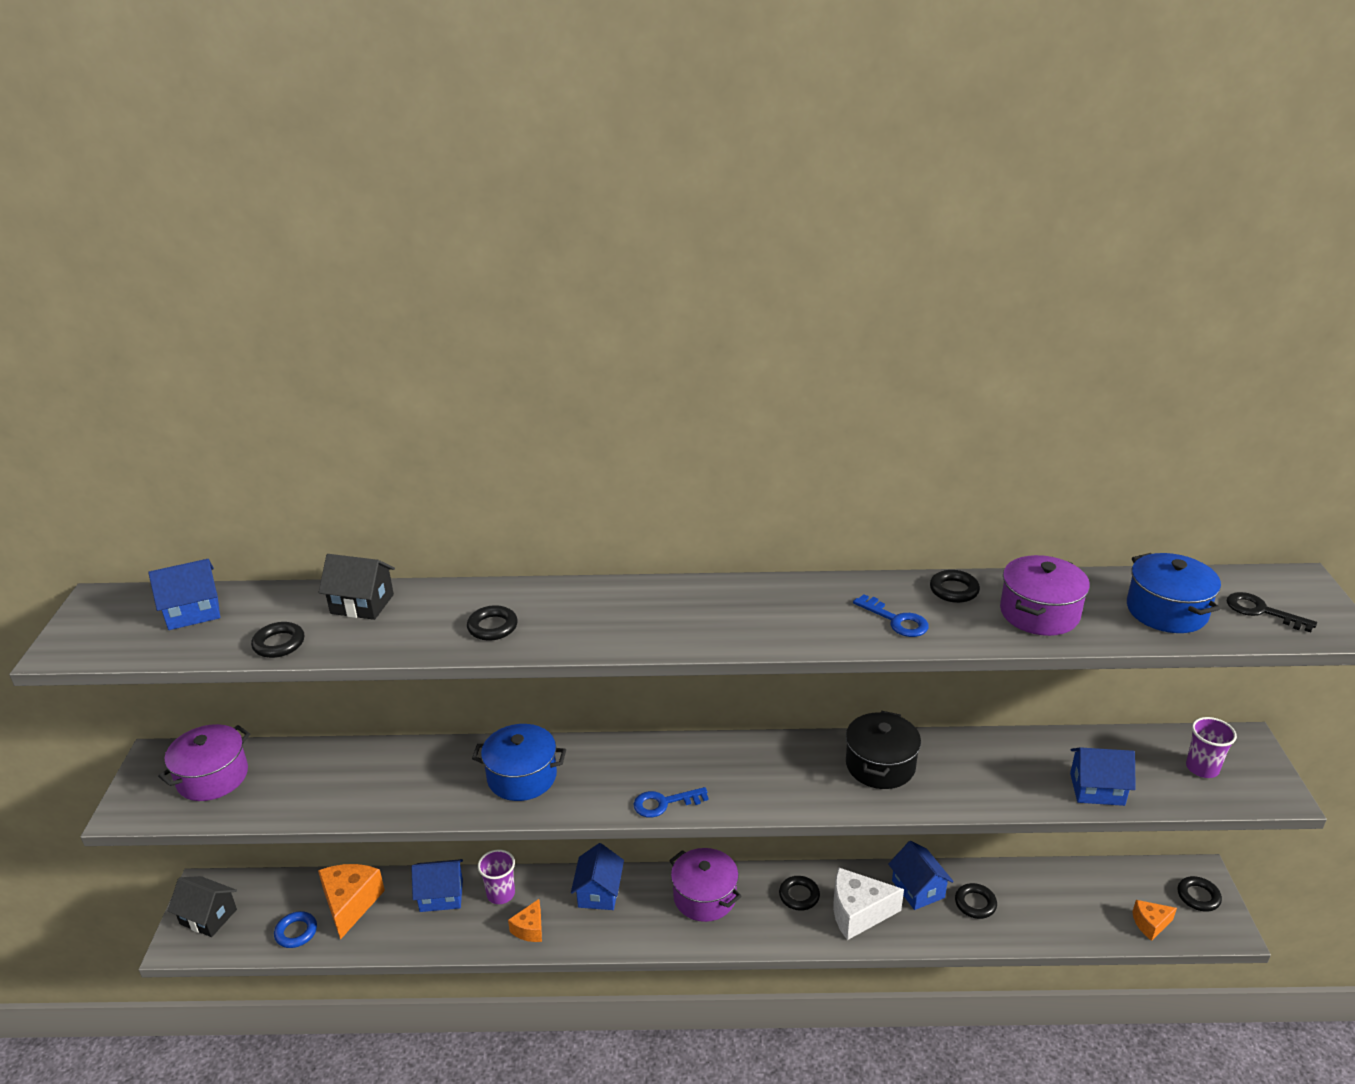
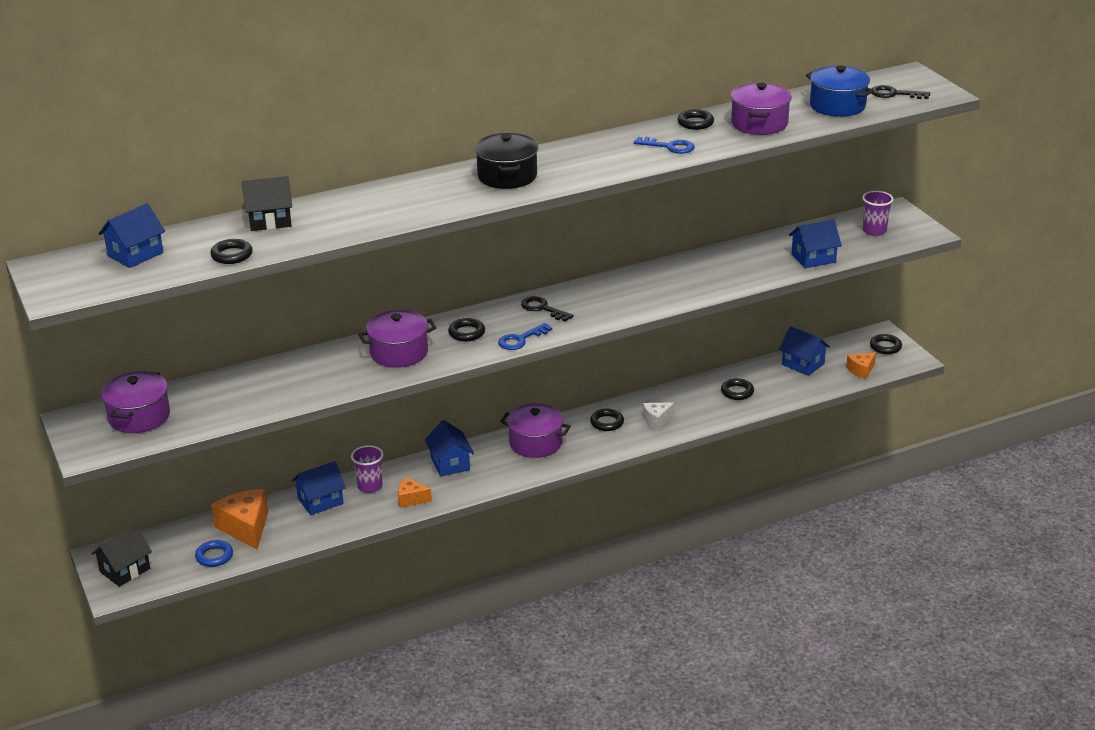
camera: 25 degrees left, 0 degrees up
black house [168,876,237,937] -> black house turned 45 degrees counterclockwise [91,526,152,587]
black ring [467,605,518,640] -> black ring moved to [448,318,485,341]
blue pot [472,724,566,801] -> purple pot [358,310,436,368]
orange cheese [508,899,542,942] -> orange cheese turned 105 degrees clockwise [398,477,432,508]
white cheese [833,867,904,940] -> white cheese [643,402,674,430], size x0.56
black pot [846,711,921,789] -> black pot moved to [475,133,538,189]
blue house [888,841,954,910] -> blue house moved to [779,326,830,376]
none -> black key [521,296,573,322]

